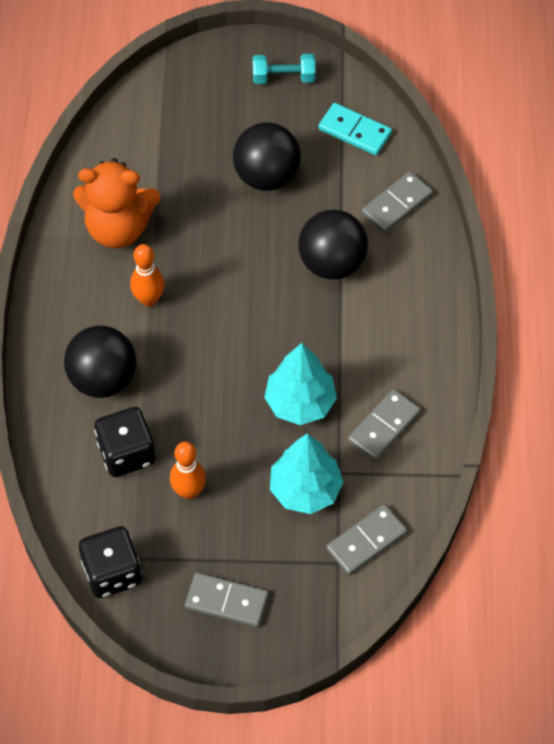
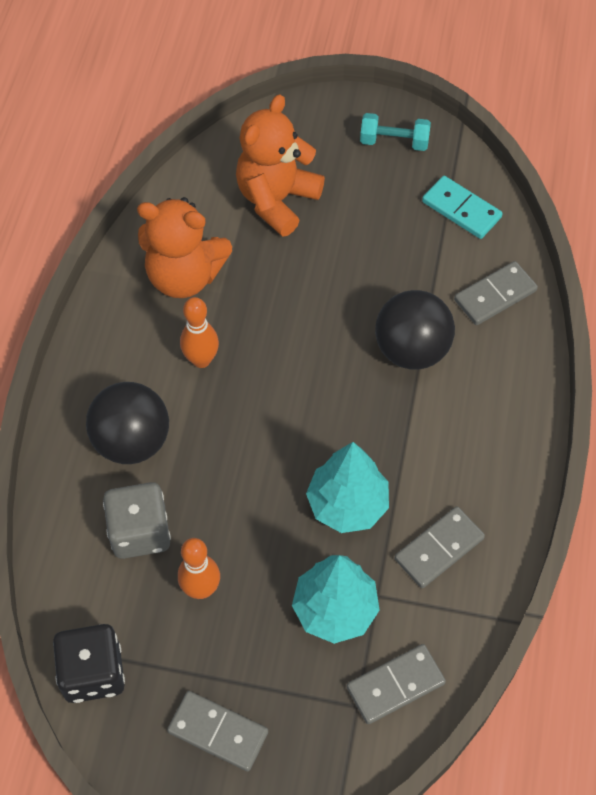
camera: 10 degrees right, 0 degrees up
black dice [94,407,156,477] -> grey dice [103,482,171,559]
black ball [233,122,301,191] -> none
none -> orange teddy bear [236,94,325,237]

